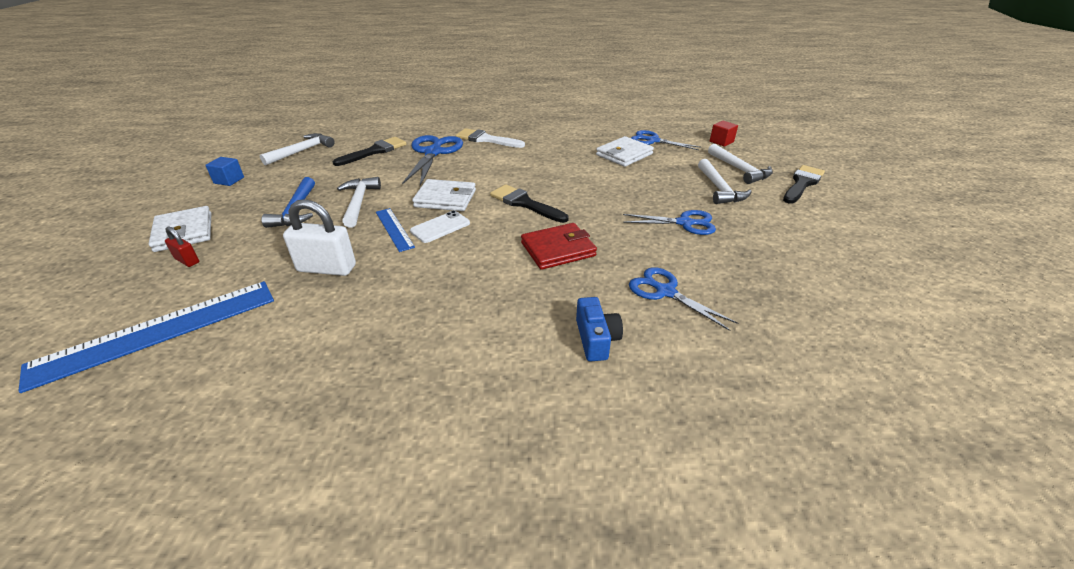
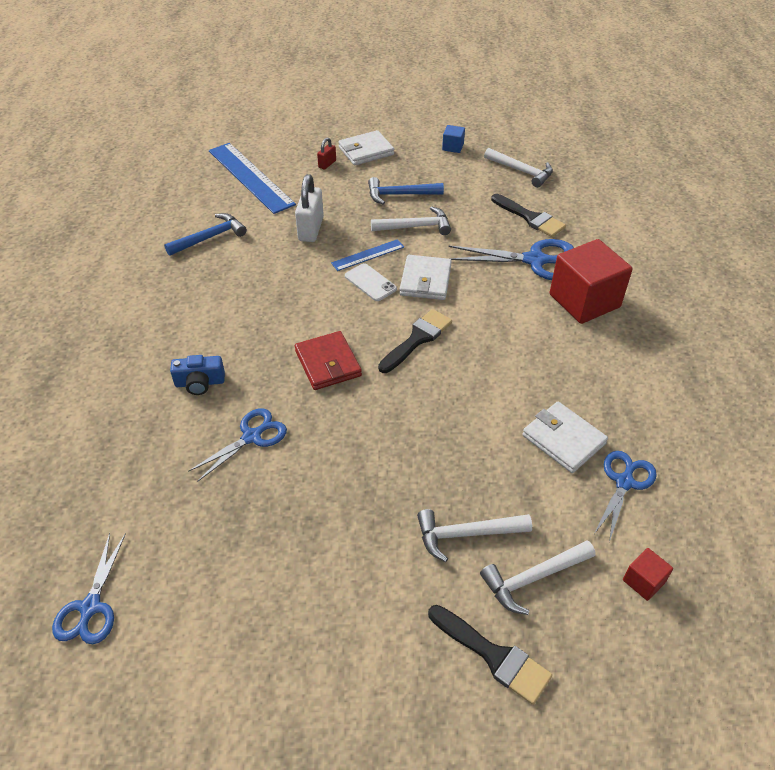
camera: 90 degrees right, 10 degrees up
white brush [456,128,525,148] -> red cube [550,239,633,324]
blue scissors [623,210,716,235] -> blue scissors moved to [52,533,126,644]
none -> blue hammer [164,213,247,256]

